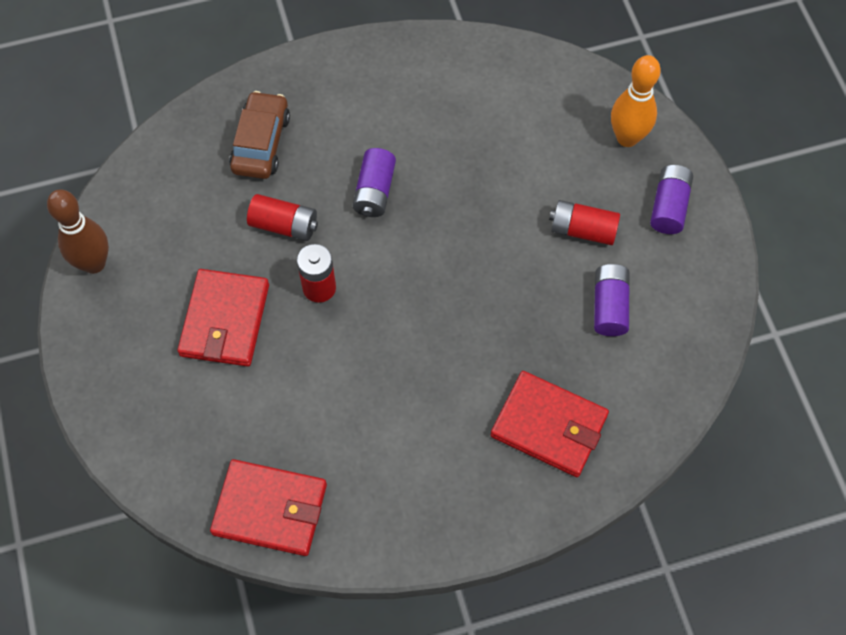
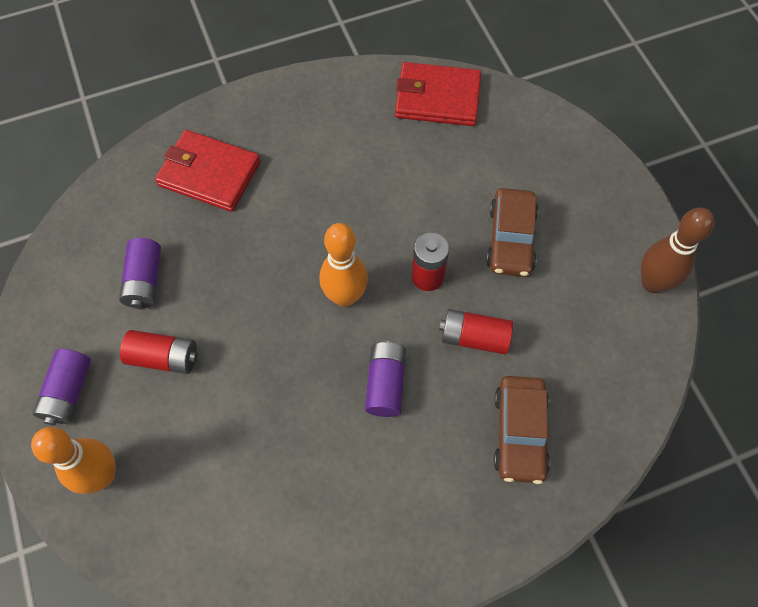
camera: 175 degrees right, 0 degrees up
red wallet [177,269,269,367] -> brown car [486,188,538,277]
none -> orange bowling pin [320,223,368,307]

